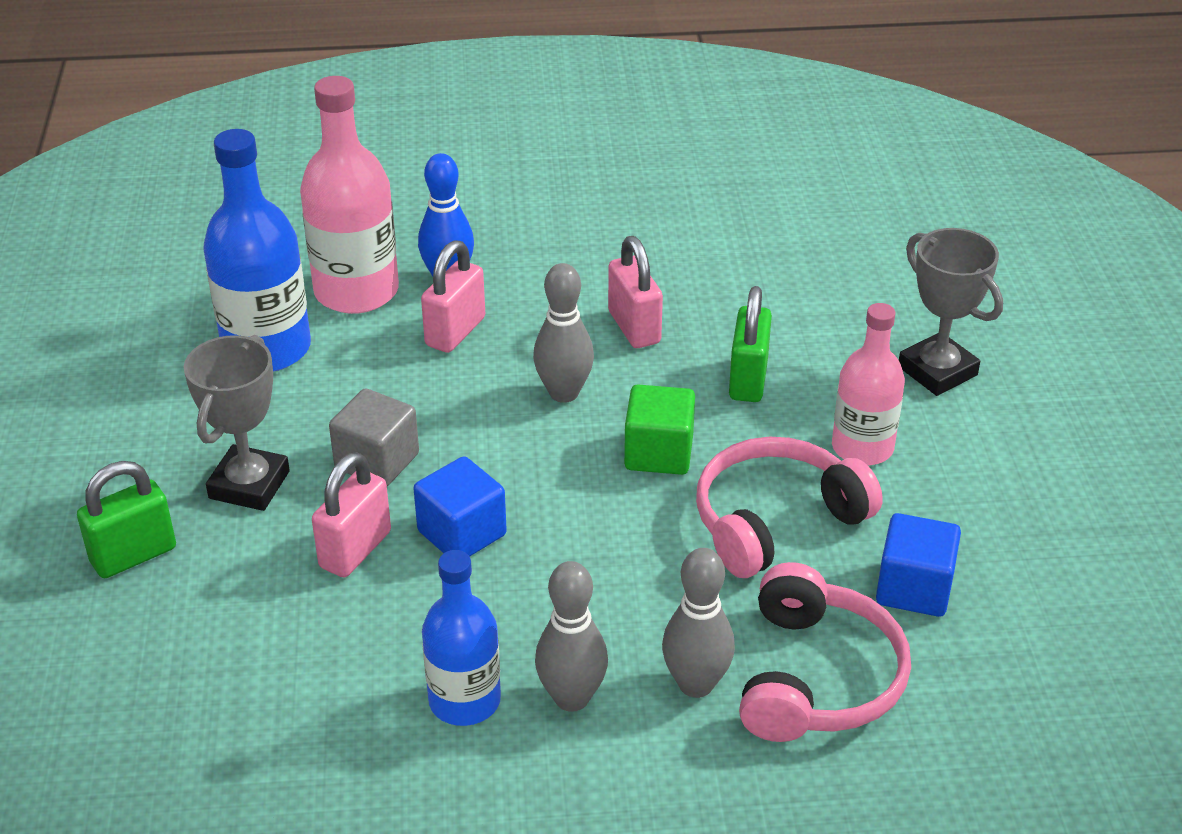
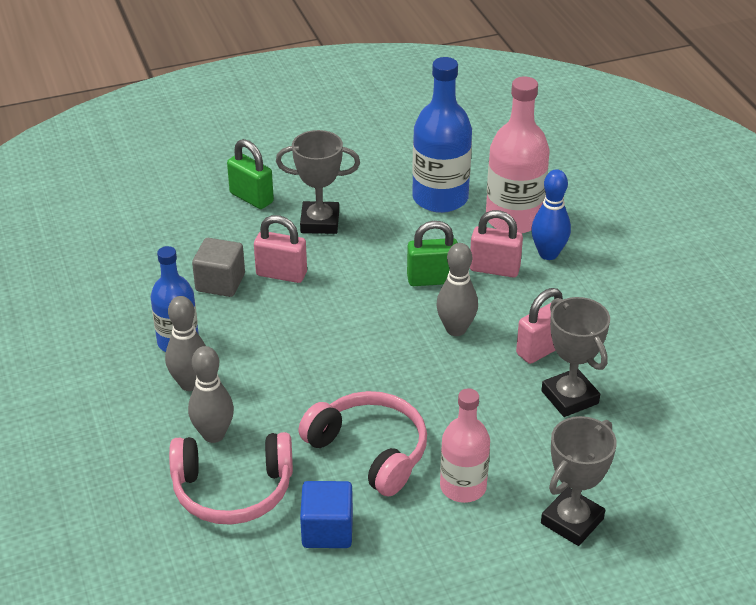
camera: 75 degrees right, 0 degrees up
grey cube [329,389,419,486] -> grey cube moved to [192,238,245,297]
blue cube [414,456,507,557] -> none
green cube [624,385,695,475] -> none
green padlock [729,286,772,402] -> green padlock moved to [407,221,458,286]
none -> grey trophy [541,297,610,417]

